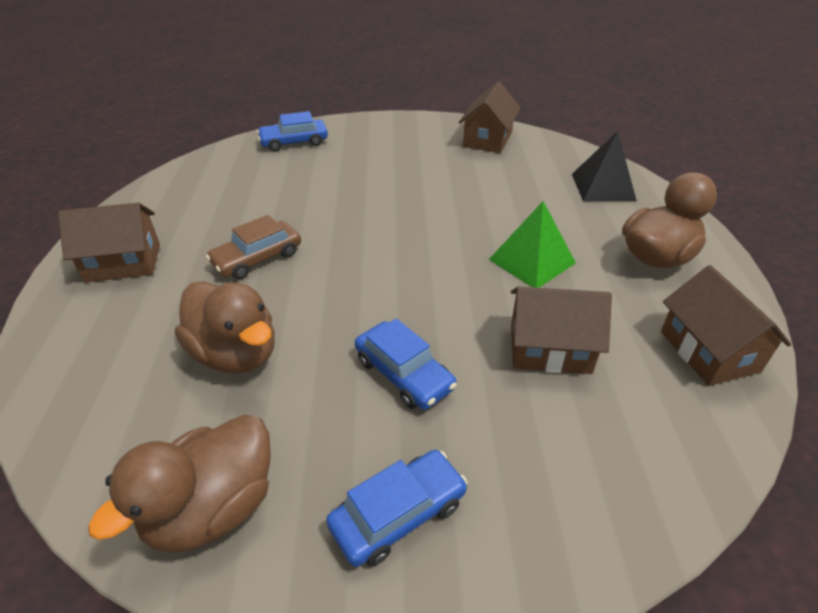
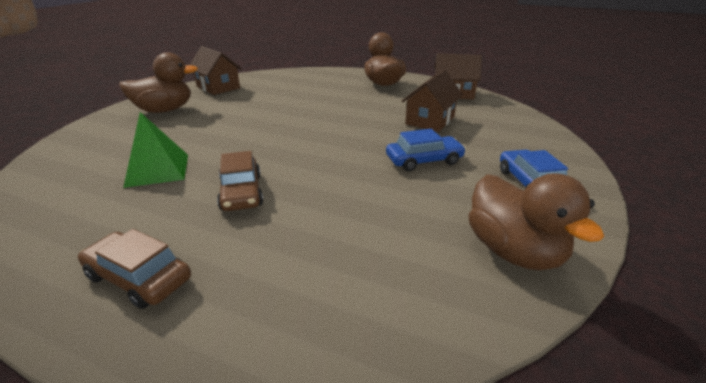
camera: 65 degrees left, 10 degrees down
brown house [58,203,160,283] -> brown car [78,229,191,309]
brown duck [175,281,275,374] -> brown duck moved to [119,52,198,113]
blue car [257,111,328,151] -> none
green pyramid [489,201,576,288] -> green pyramid moved to [123,112,188,188]
black pyramid [572,131,637,201] -> none

